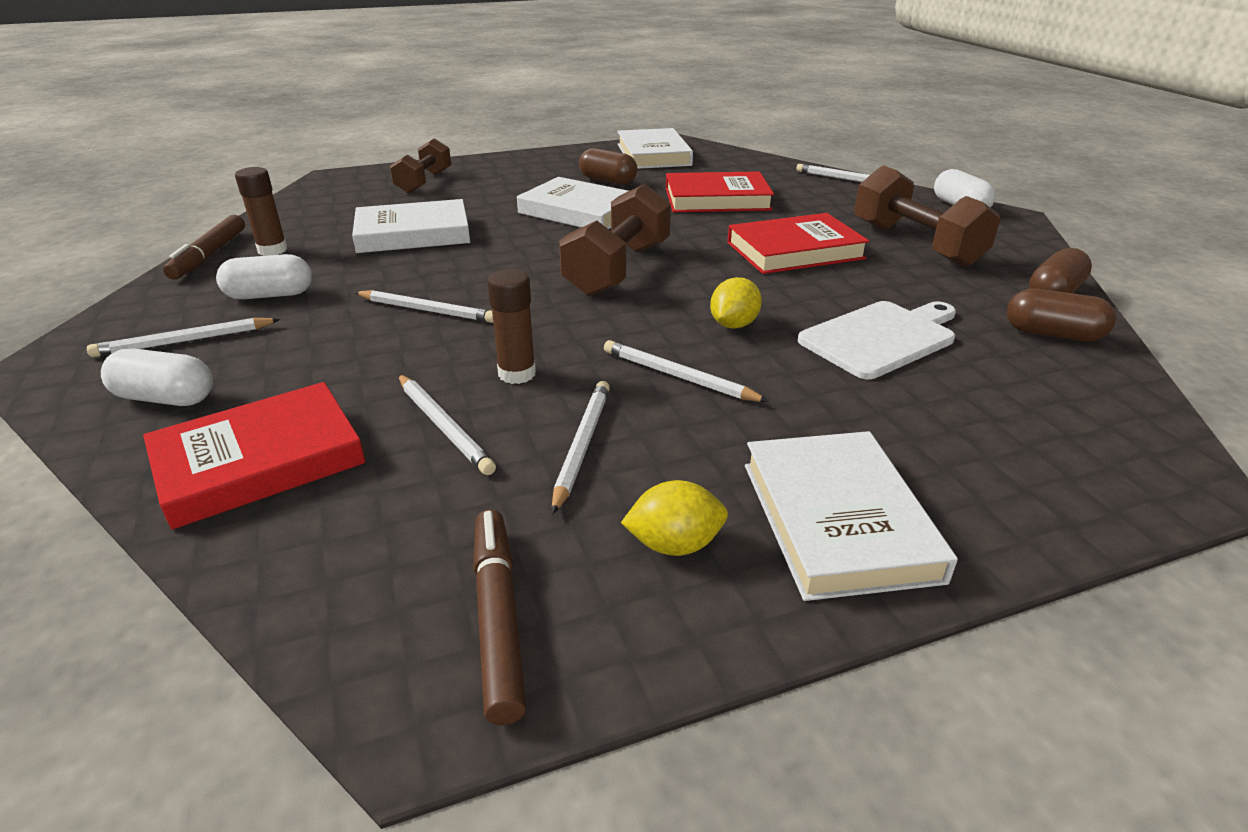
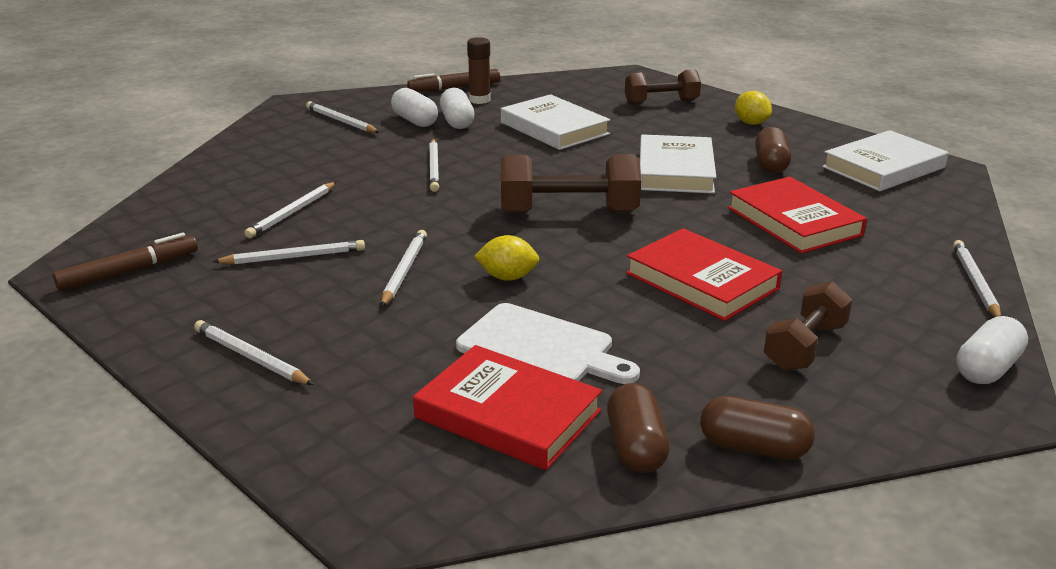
camera: 65 degrees right, 5 degrees down
white capsule [101,349,213,406] -> white capsule moved to [440,88,475,129]
red book [143,382,366,530] -> red book moved to [413,345,602,470]
brown glue stick [487,269,536,384] -> none
yellow lemon [621,480,728,556] -> yellow lemon moved to [735,91,772,125]
white book [745,431,958,601] -> white pencil [194,320,314,385]
brown dumbbell [854,165,1000,267] -> brown dumbbell [764,281,852,371], size x0.66

